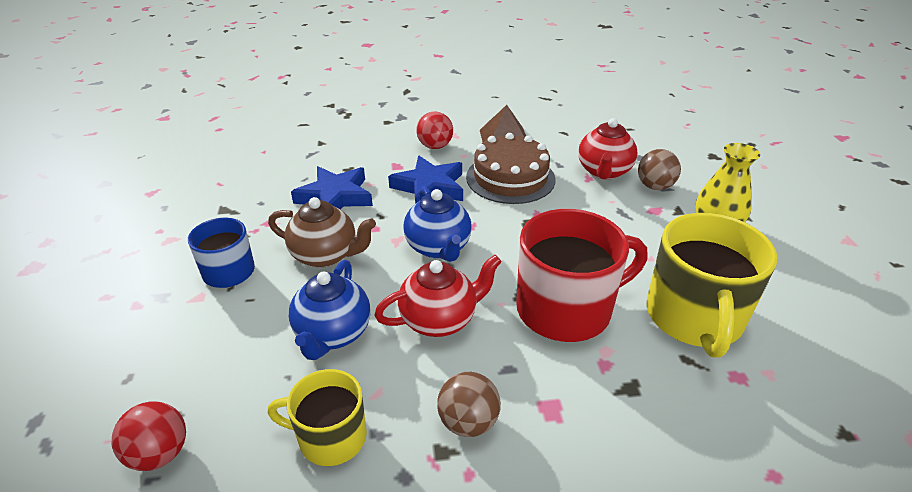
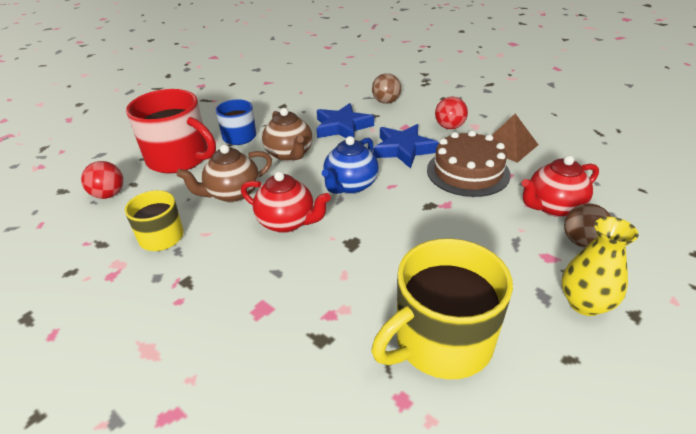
camera: 50 degrees right, 0 degrees up
blue teapot [289,260,371,360] -> brown teapot [177,144,272,202]
brown ball [437,372,501,437] -> brown ball moved to [372,73,401,104]
red mug [516,209,647,342] -> red mug moved to [126,89,216,174]

